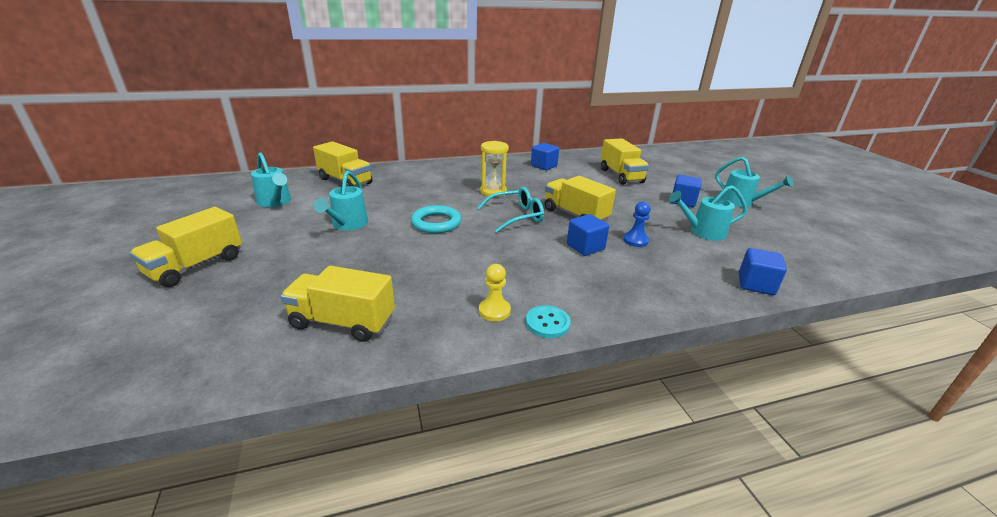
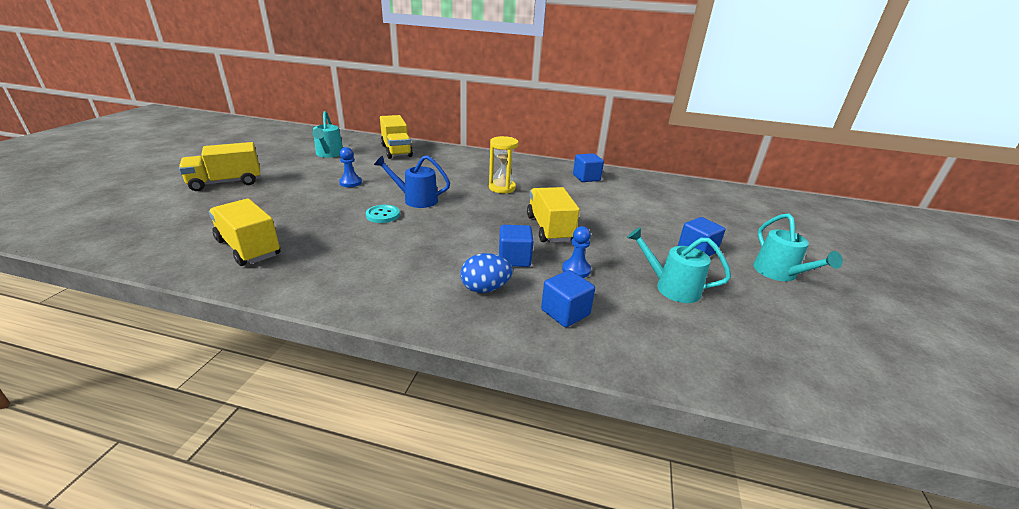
camera: 30 degrees right, 0 degrees up
turquoise watering can [314,171,368,230] -> blue pawn [339,147,362,187]
turquoise ring [411,205,461,233] -> blue watering can [374,155,450,208]
turquoise glasses [477,187,544,233] -> none
yellow pawn [479,264,511,321] -> none
turquoise button [526,305,571,338] -> turquoise button moved to [366,205,400,223]
yellow truck [601,138,649,185] -> none
blue cube [739,248,787,295] -> blue cube moved to [541,270,595,327]
none -> blue egg [461,253,513,293]

